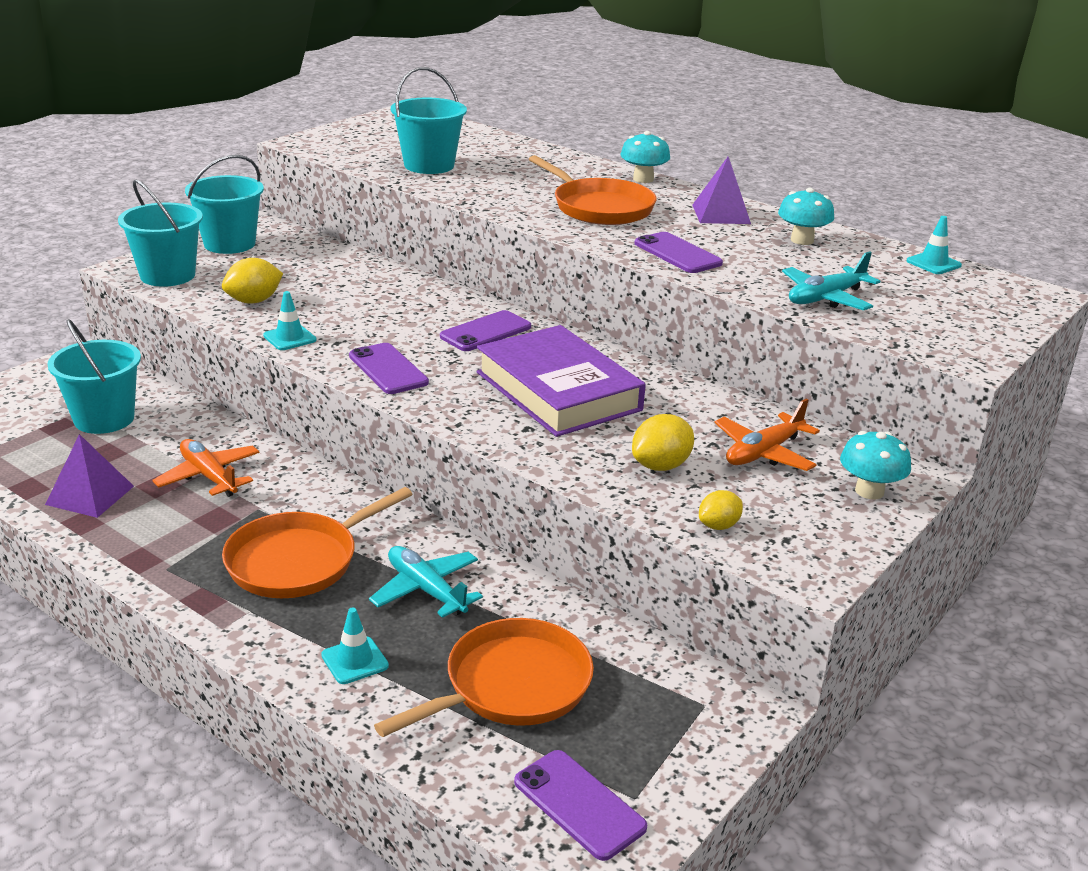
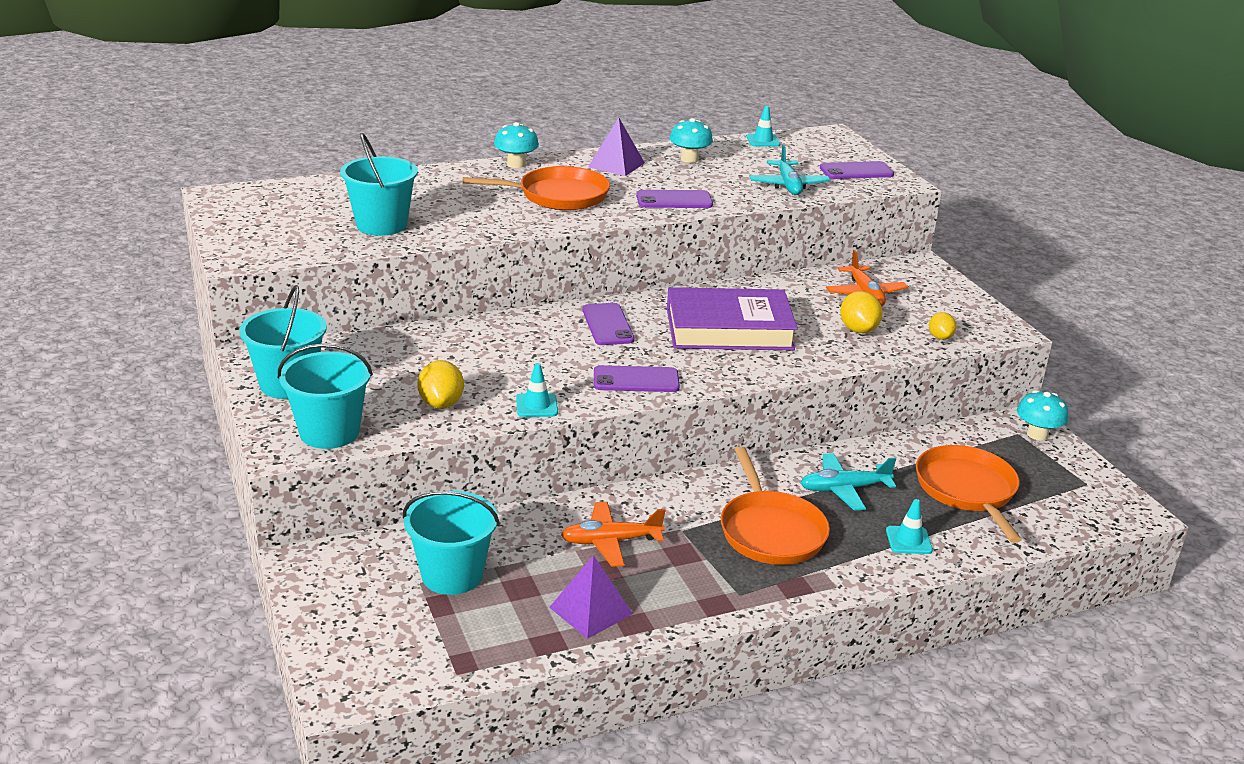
camera: 60 degrees left, 0 degrees up
purple phone [514,750,647,861] -> purple phone moved to [820,161,894,179]
turquoise mushroom [840,431,911,499] -> turquoise mushroom moved to [1017,390,1068,440]

